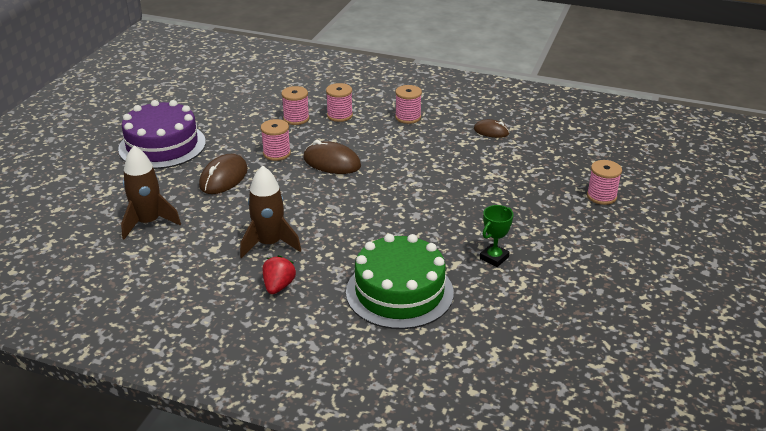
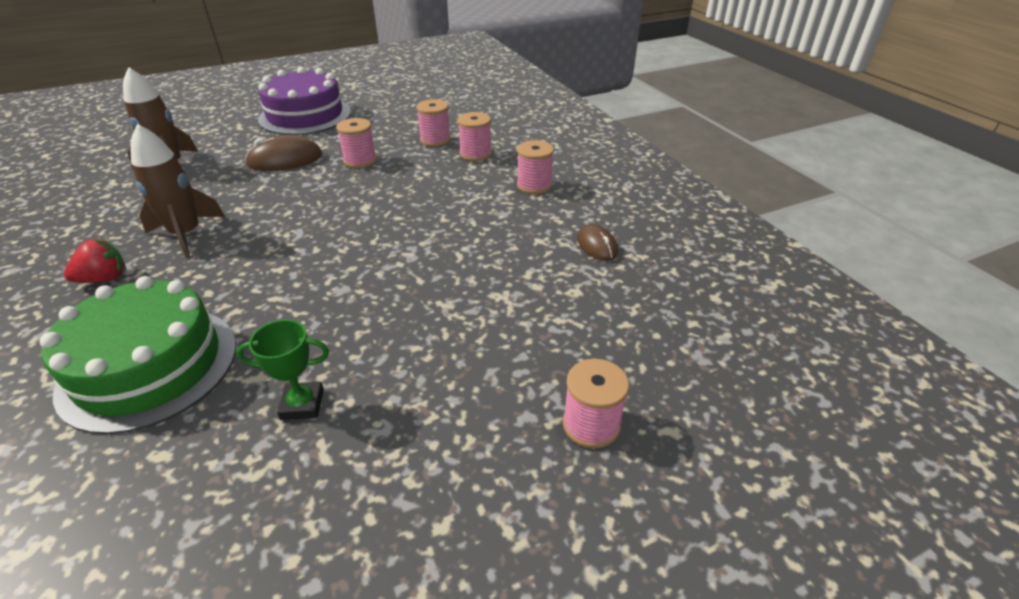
camera: 45 degrees right, 5 degrees up
brown mouse [303,140,361,174] -> none

